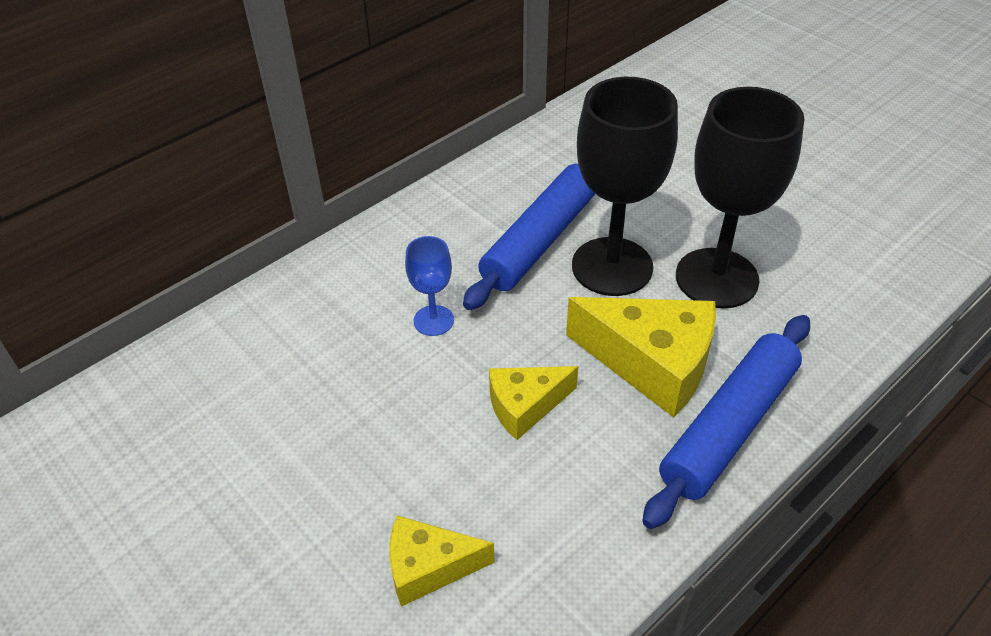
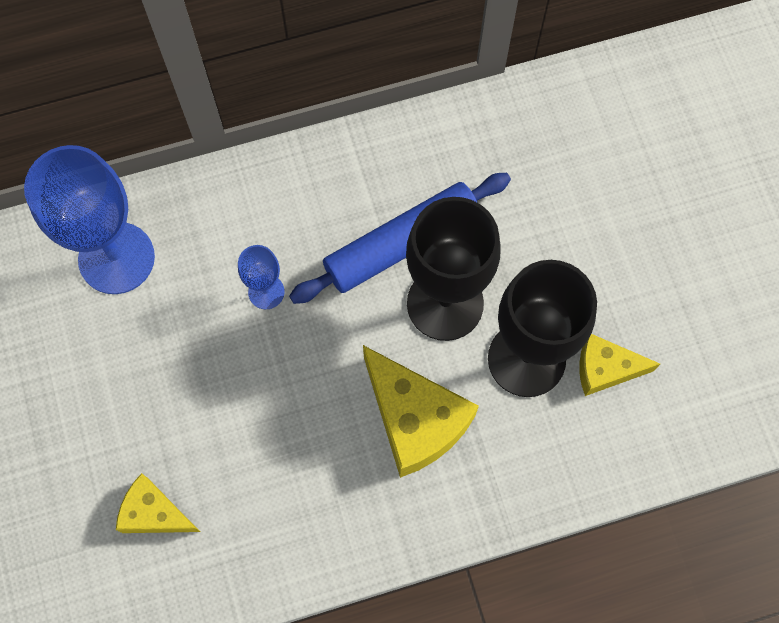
camera: 25 degrees right, 25 degrees up
yellow cheese [489,366,578,440] -> yellow cheese moved to [579,334,660,396]
blue rolling pin [642,315,810,529] -> none
none -> blue goblet [24,145,155,294]

